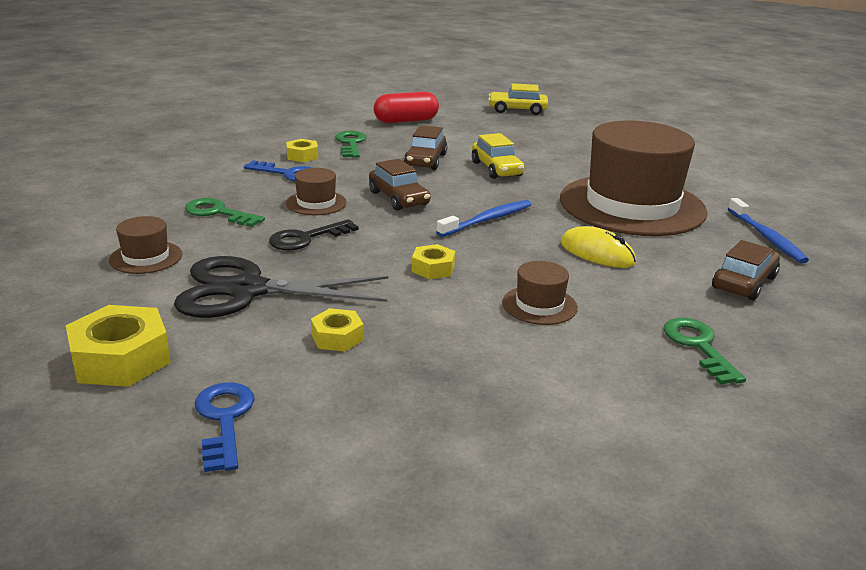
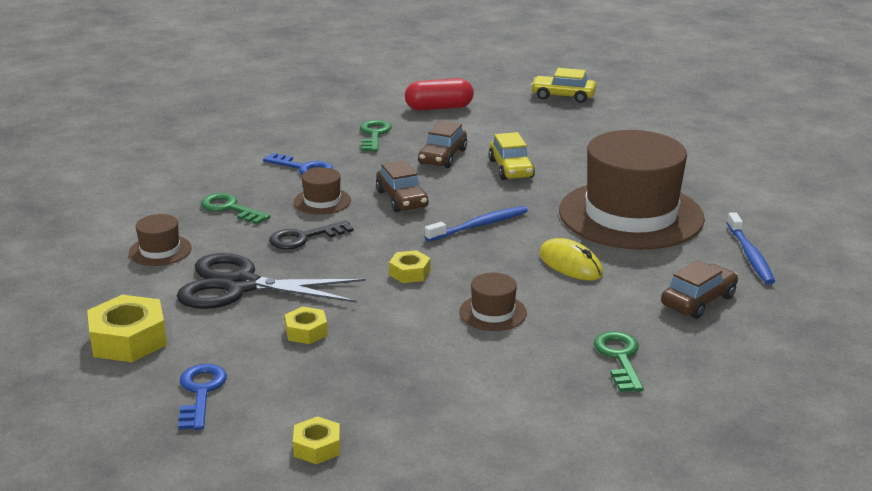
camera: 10 degrees right, 0 degrees up
yellow nut [286,139,318,162] -> yellow nut moved to [293,416,340,464]

